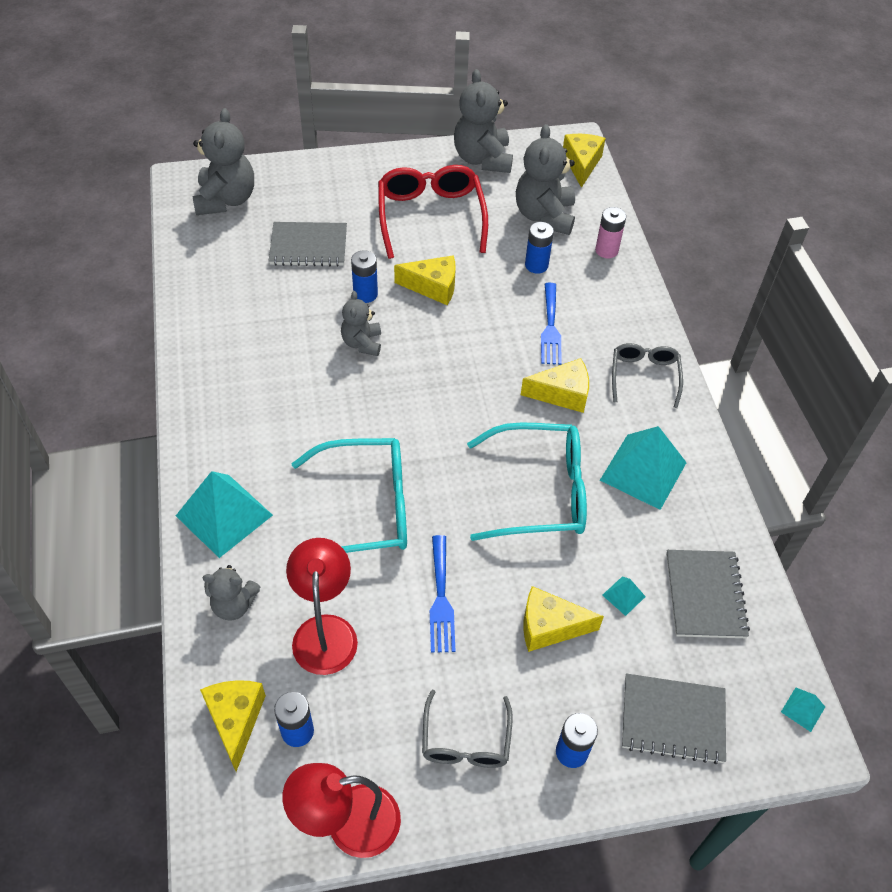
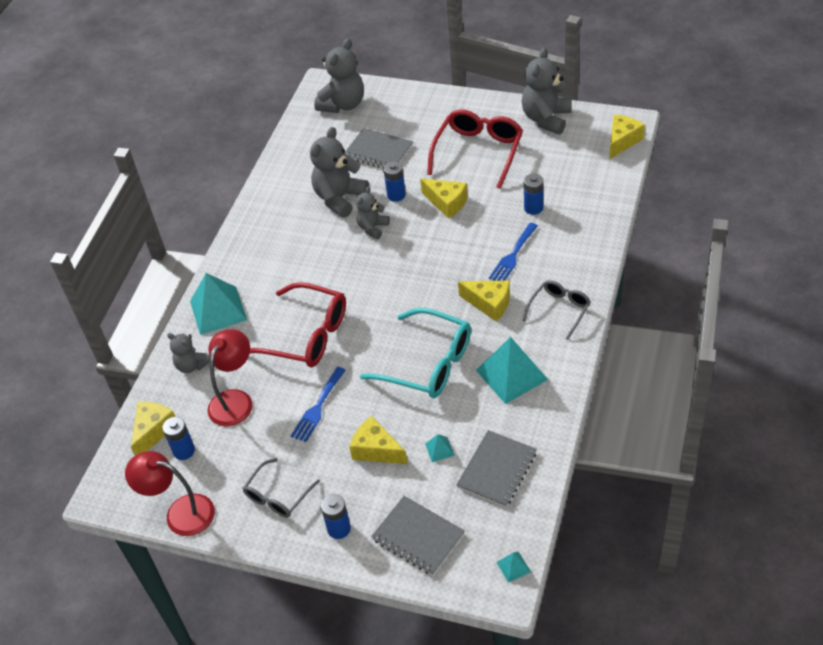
camera: 35 degrees right, 5 degrees down
turquoise glasses [291,438,407,553] -> red glasses [250,282,346,367]
grey teddy bear [516,124,575,235] -> grey teddy bear moved to [310,127,369,217]
pink battery [595,207,626,258] -> none

